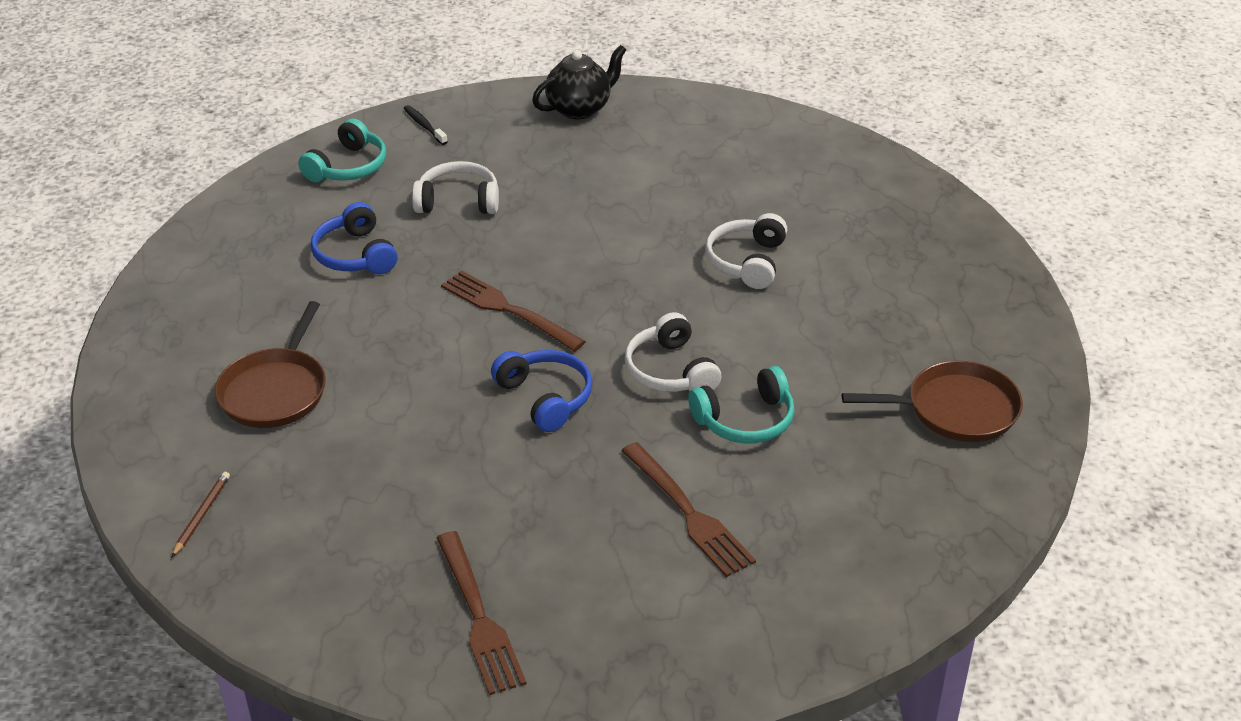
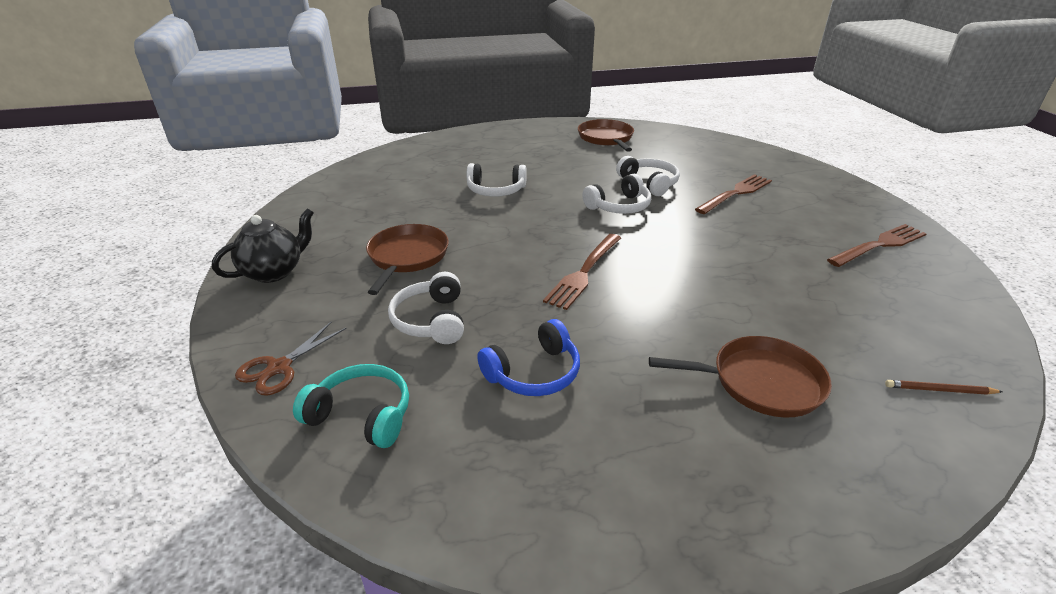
camera: 100 degrees left, 5 degrees down
black toothbrush [404,105,448,145] -> brown scissors [235,321,346,396]
blue headphones [491,350,592,432] -> none
black teapot [532,45,626,119] -> black teapot turned 90 degrees clockwise [212,208,314,283]
turquoise headphones [688,366,794,443] -> white headphones [616,156,680,196]
none -> brown pan [366,224,449,295]

